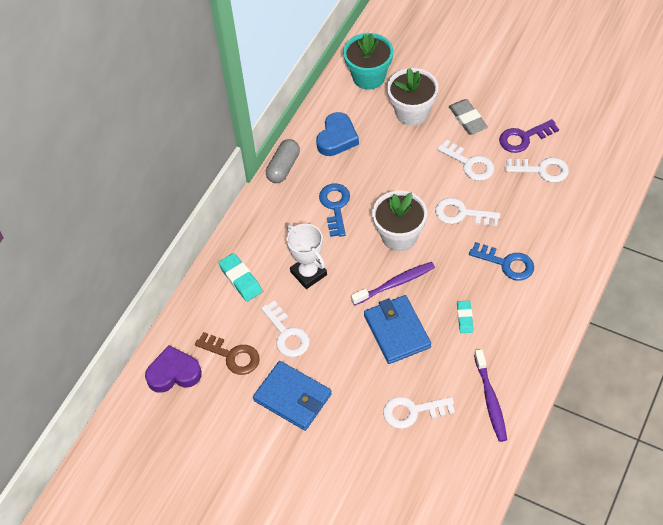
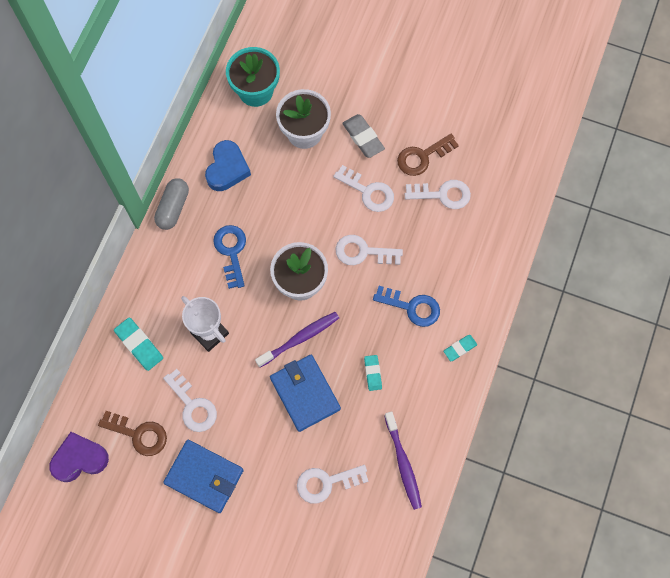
camera: 10 degrees left, 15 degrees up
purple key [499,119,559,153] -> brown key [397,134,459,176]
none -> turquoise eraser [443,335,477,361]

